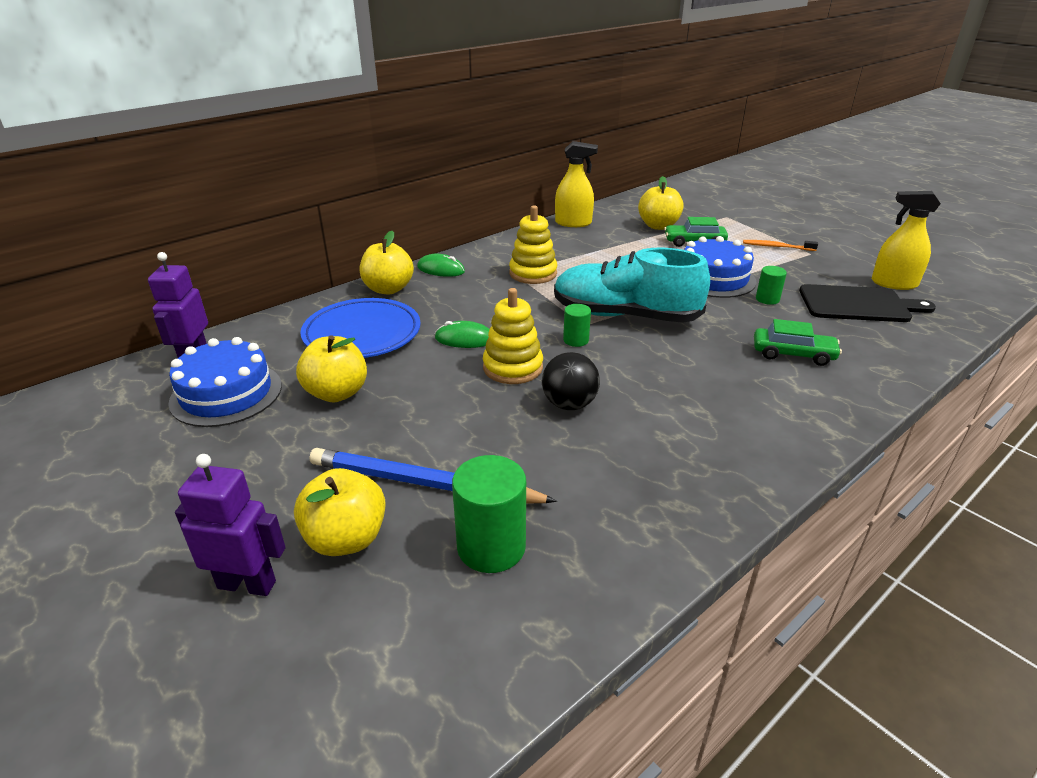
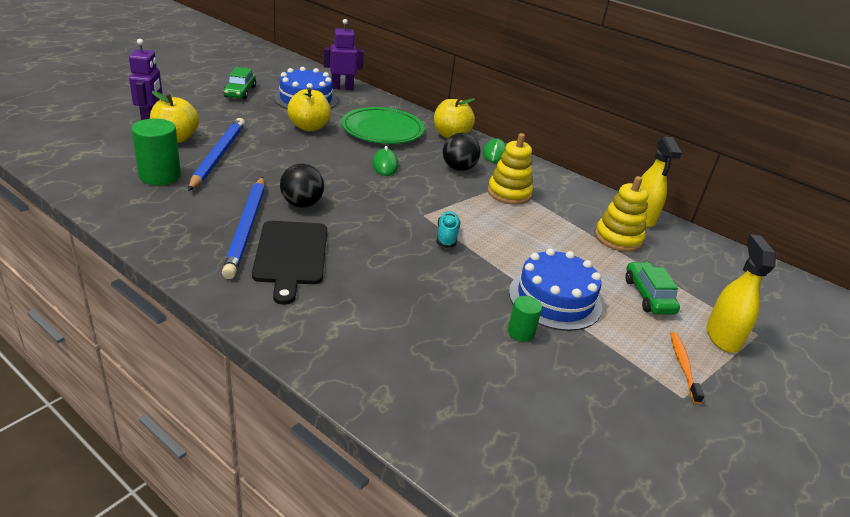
camera: 75 degrees right, 0 degrees up
blue plate [300,298,421,358] -> green plate [341,107,425,144]
yellow stacking toy [483,288,543,384] -> yellow stacking toy moved to [595,176,648,252]
turquoise shoe [554,248,710,323] -> turquoise shoe [437,211,460,248], size x0.41
green cylinder [563,304,591,347] -> none
yellow apple [638,176,684,230] -> none
green car [754,319,842,366] -> green car moved to [223,67,256,99]
black cutting board [799,284,936,322] -> black cutting board moved to [252,221,327,305]
yellow spray bottle [872,191,941,290] -> yellow spray bottle moved to [706,234,776,353]
none -> blue pencil [222,177,265,279]
none -> black ball [443,133,480,171]

